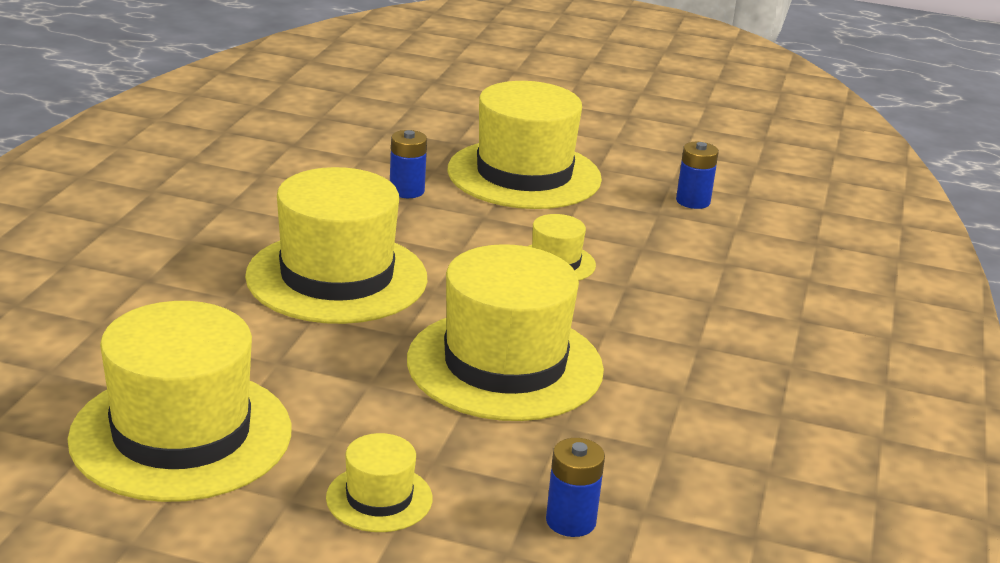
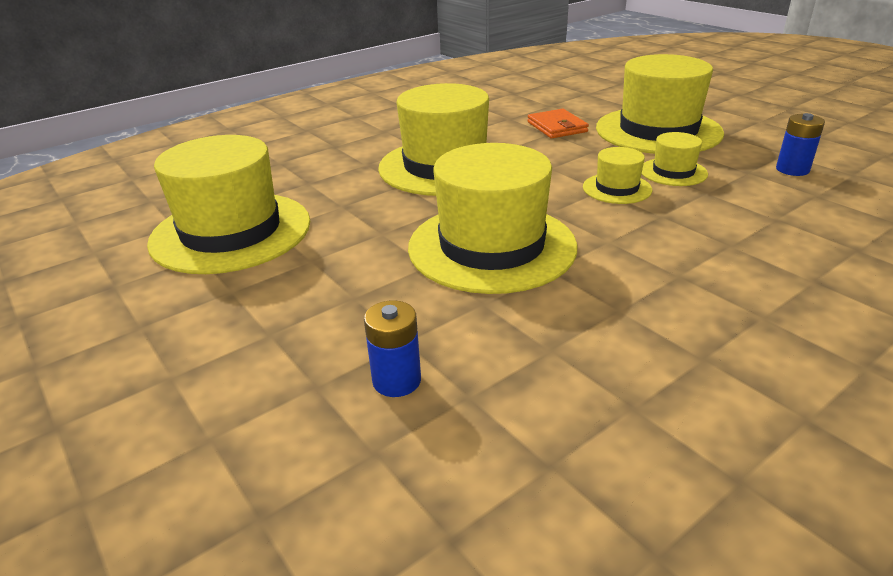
camera: 40 degrees right, 5 degrees up
yellow hat [326,433,433,532] -> yellow hat moved to [642,132,708,186]
blue battery [390,130,427,198] -> orange wallet [527,109,589,138]

